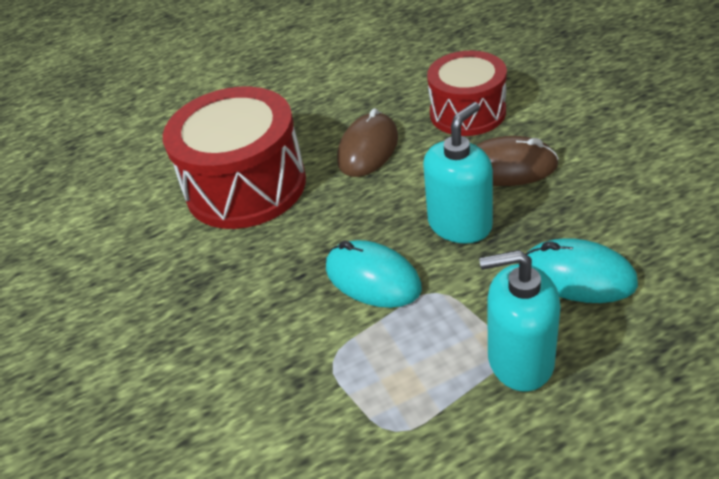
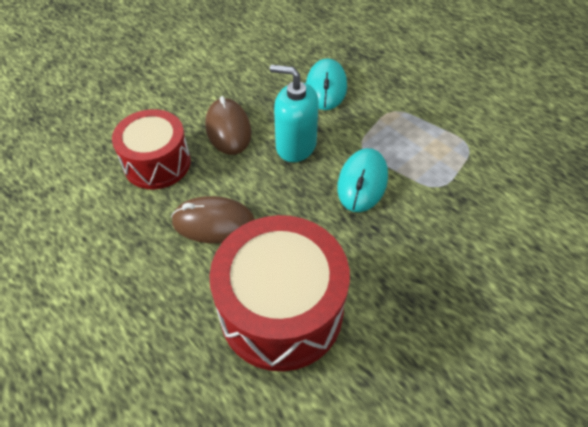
camera: 115 degrees left, 10 degrees up
turquoise soap dispenser [479,250,561,392] -> none

